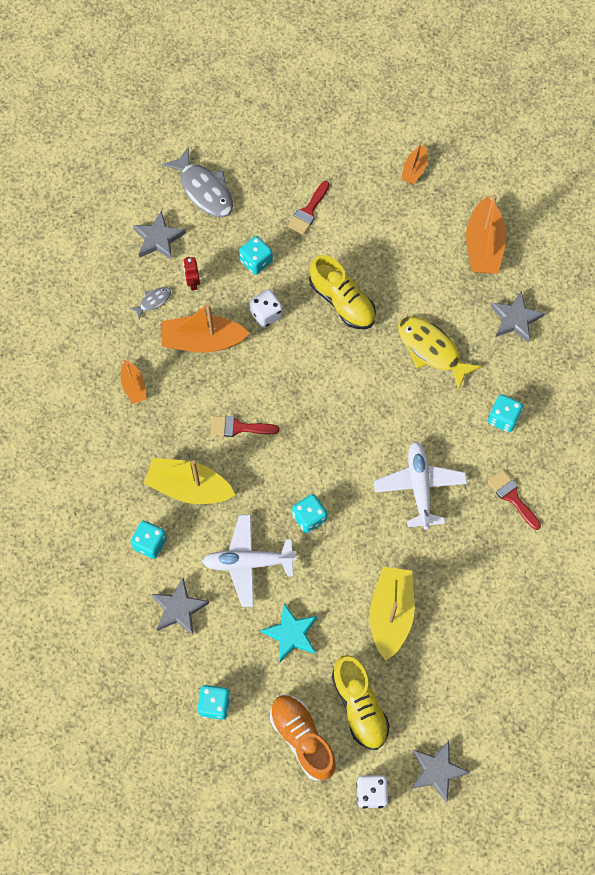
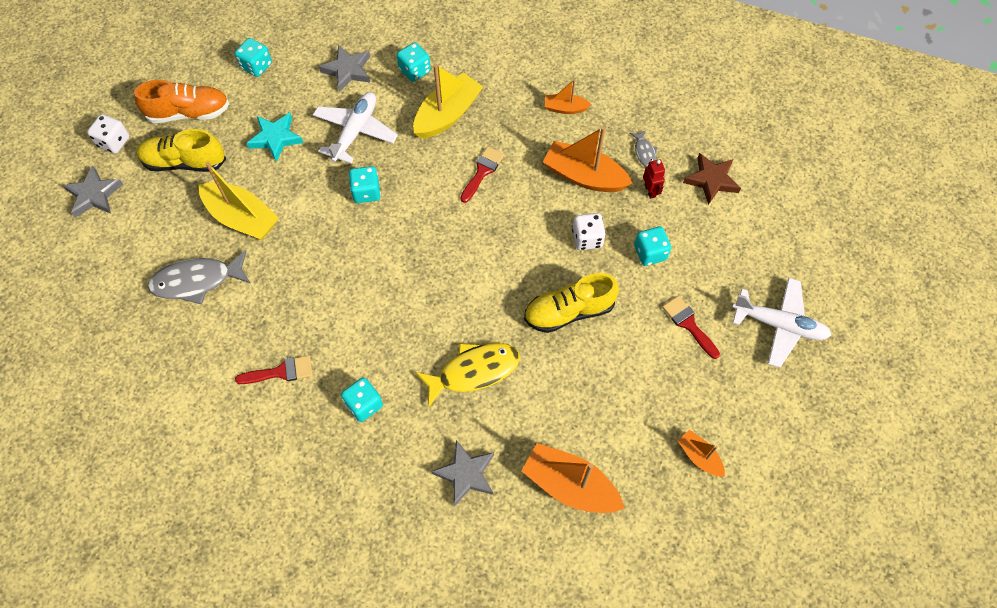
camera: 115 degrees right, 5 degrees down
grey star [133,211,186,260] -> brown star [683,153,741,205]
orange boat [161,303,250,353] -> orange boat turned 90 degrees counterclockwise [543,126,633,192]
grey fish [162,147,233,218] -> grey fish moved to [148,250,250,305]
red robot [183,257,200,290] -> red robot turned 60 degrees clockwise [643,159,665,199]
white plane [374,441,467,530] -> white plane moved to [732,278,831,368]

